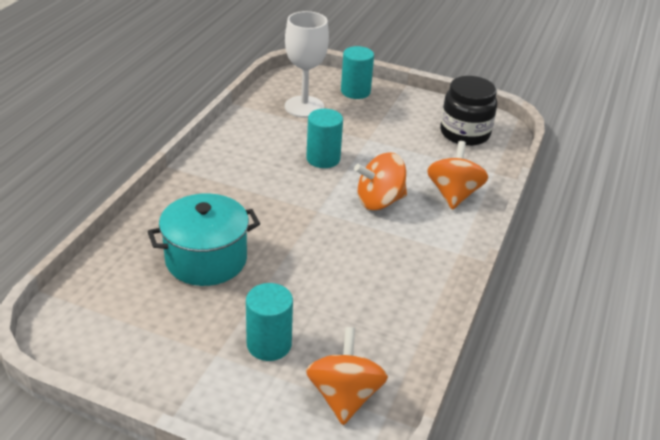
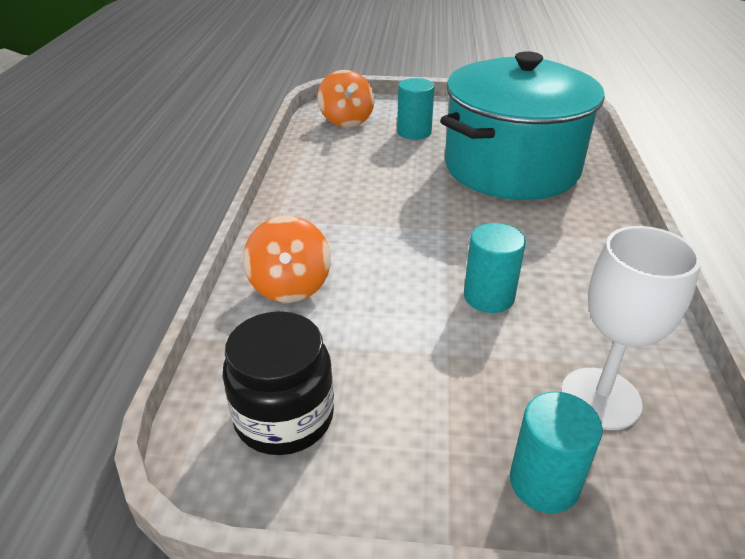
camera: 165 degrees right, 0 degrees up
turquoise pot [147,193,260,286] -> turquoise pot [440,51,605,200], size x1.76
orange spinning top [354,153,407,210] -> none

